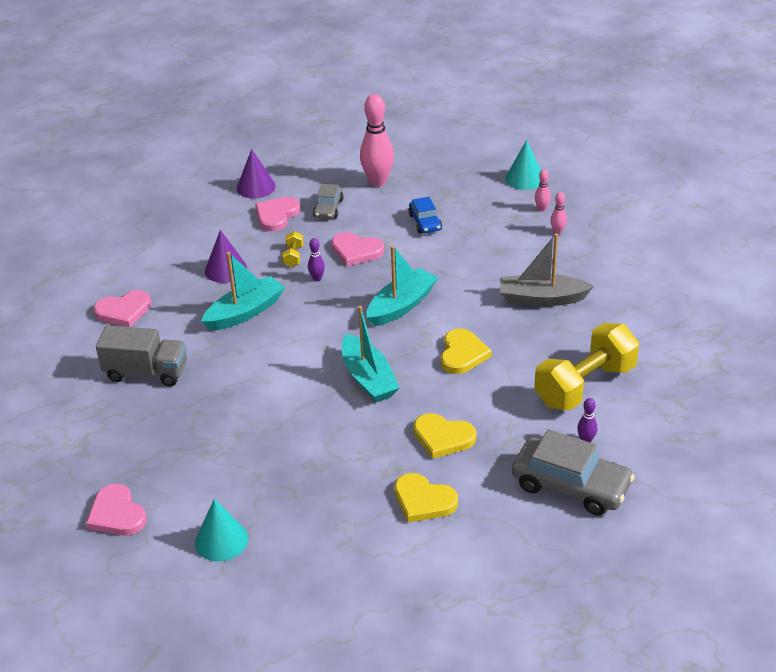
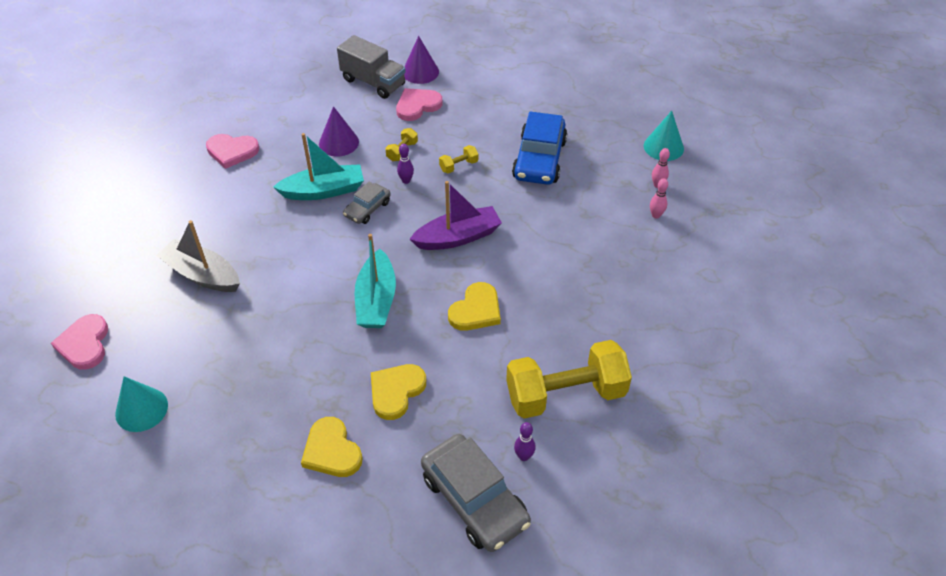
camera: 25 degrees right, 10 degrees up
grey truck [96,325,187,386] -> grey truck moved to [337,35,406,99]
grey car [313,184,343,219] -> grey car moved to [343,182,391,224]
pink heart [331,232,384,266] -> yellow dumbbell [439,145,478,173]
pink bowling pin [360,94,394,187] -> none
turquoise boat [367,246,438,326] -> purple boat [410,181,502,250]
blue car [408,197,442,233] -> blue car [512,111,567,185], size x1.84
yellow heart [414,413,476,459] -> yellow heart turned 75 degrees clockwise [371,364,426,420]
grey boat [500,233,594,306] -> grey boat moved to [156,220,240,292]

